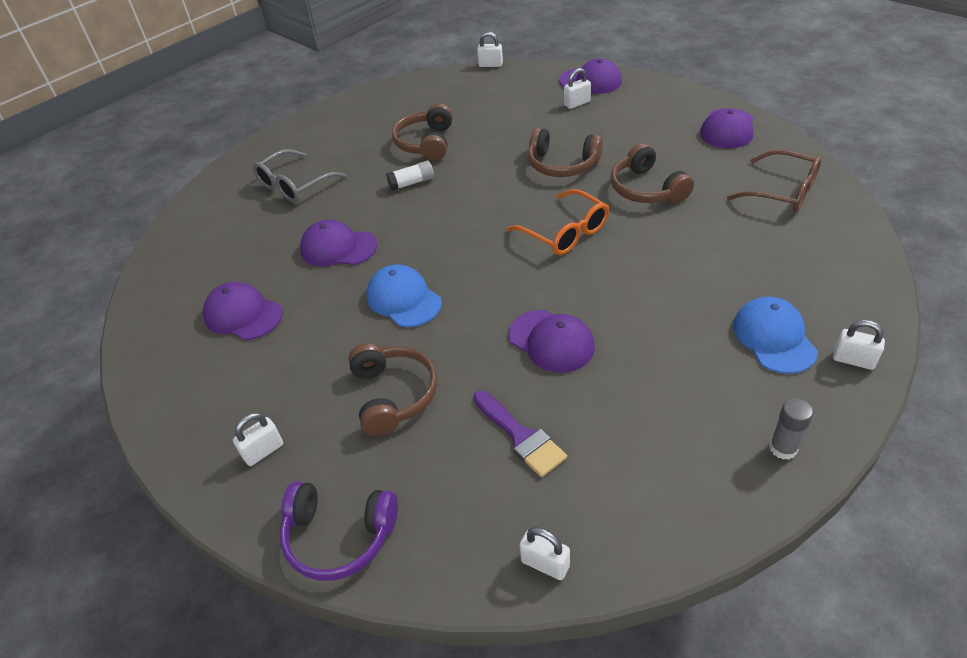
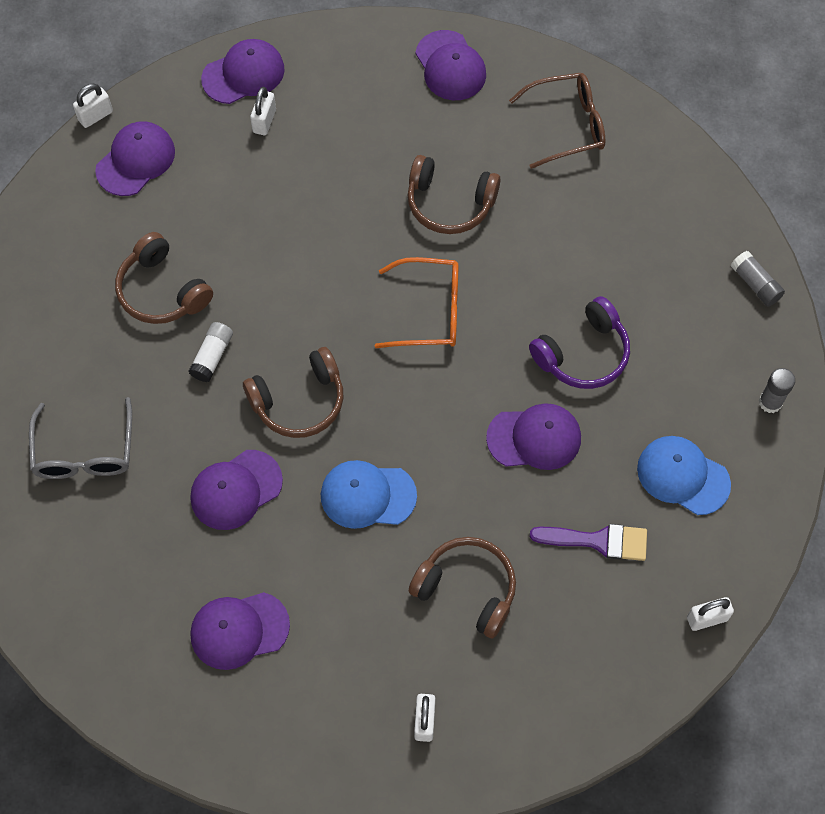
camera: 50 degrees left, 20 degrees up
purple headphones [280,481,398,581] -> purple headphones moved to [529,296,630,389]
brown headphones [528,128,603,177] -> brown headphones moved to [243,347,344,438]
blue cap [733,297,818,374] -> blue cap moved to [637,436,731,515]
white padlock [833,320,885,370] -> grey glue stick [731,251,785,306]
none -> purple cap [95,121,175,196]

